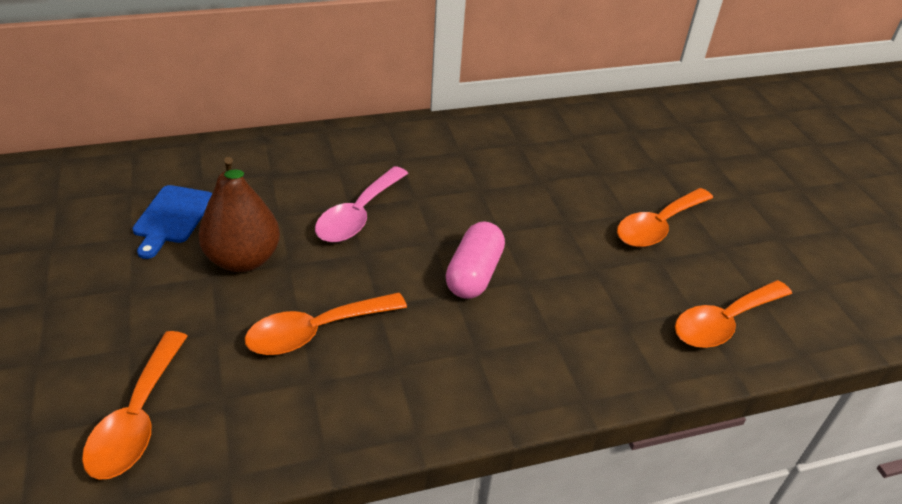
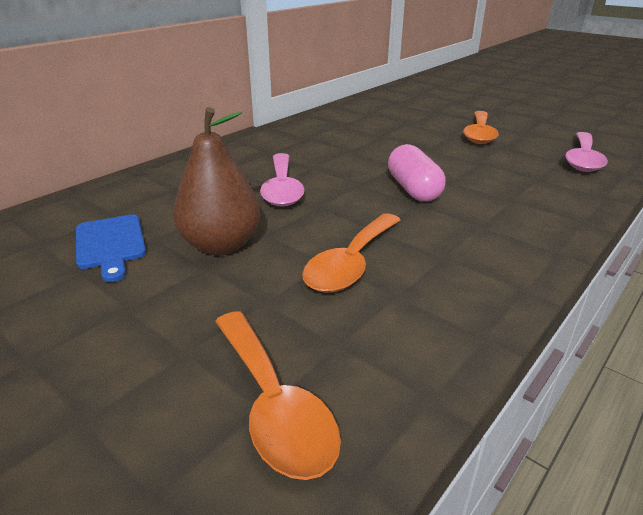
camera: 30 degrees left, 10 degrees down
orange spoon [675,280,792,348] -> pink spoon [565,132,608,172]

